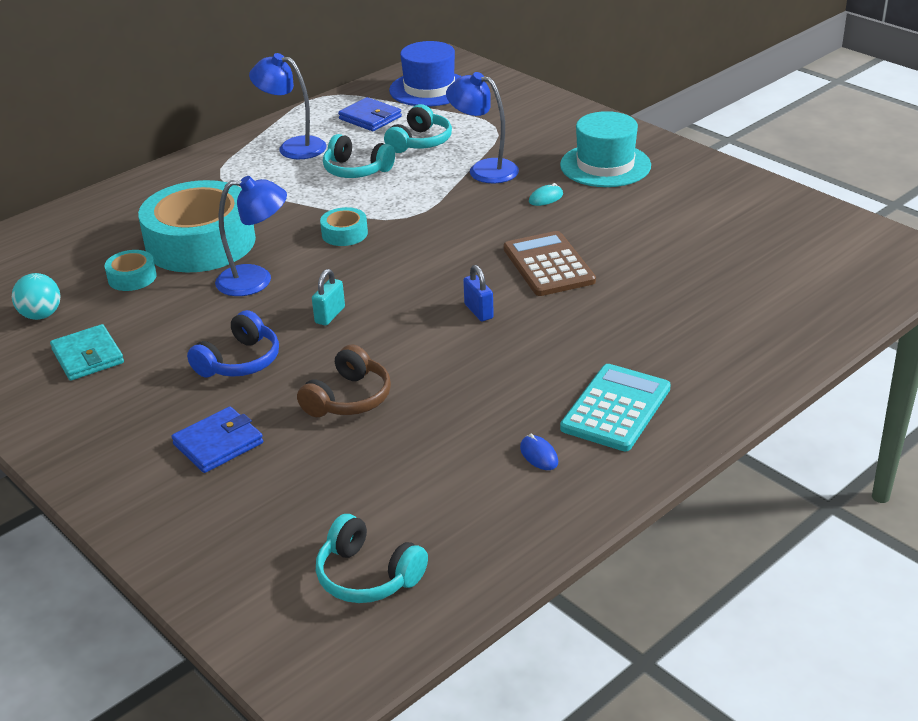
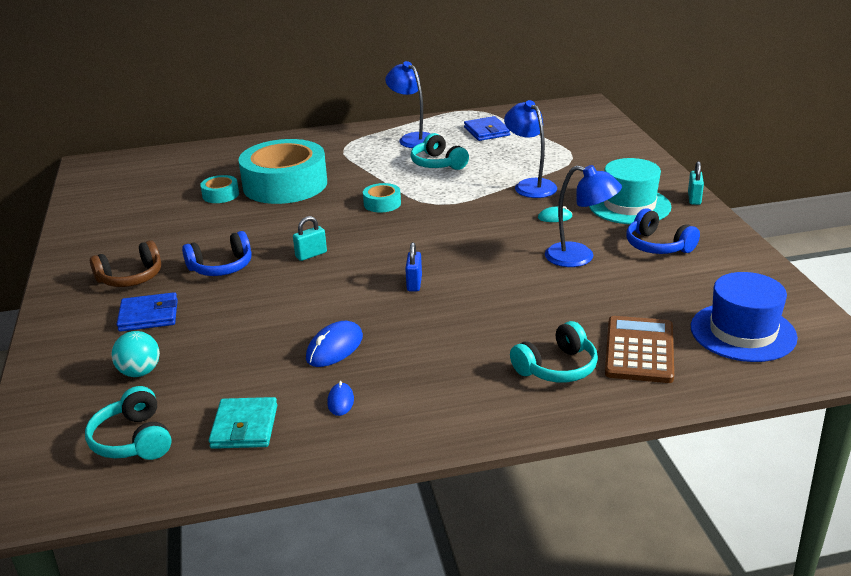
camera: 30 degrees right, 5 degrees down
turquoise ball [12,273,60,320] -> turquoise ball moved to [111,331,160,377]
turquoise wallet [50,324,124,381] -> turquoise wallet moved to [209,397,277,449]
blue lamp [215,176,287,296] -> blue lamp moved to [545,165,622,267]
brown headphones [297,344,391,417] -> brown headphones moved to [90,240,161,287]
turquoise headphones [384,104,452,153] -> turquoise headphones moved to [510,321,598,383]
blue hat [389,41,462,107] -> blue hat moved to [691,272,798,362]
brown calculator [504,231,596,296] -> brown calculator moved to [605,316,674,383]
turquoise calculator [560,364,671,451] -> none
none -> blue mouse [306,321,363,367]
none -> blue headphones [626,208,700,254]
none -> turquoise padlock [688,161,704,205]

